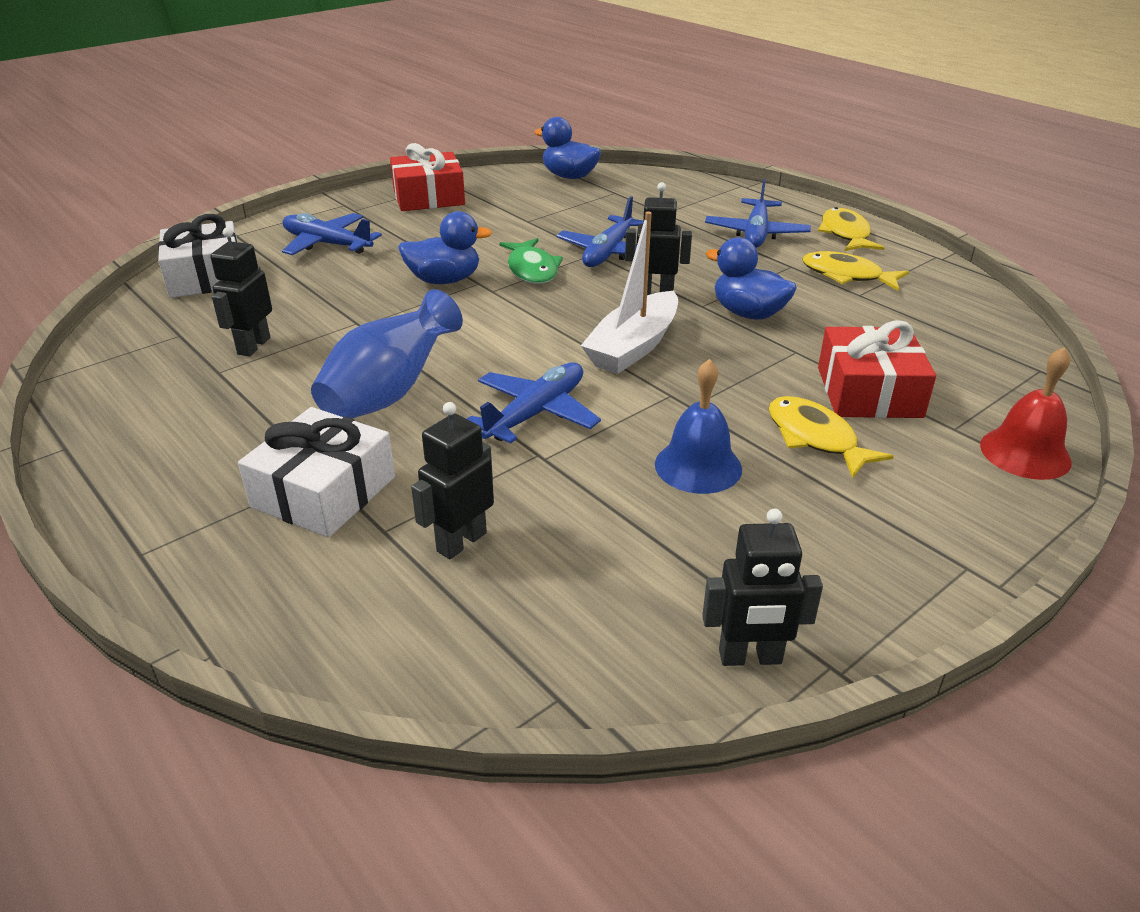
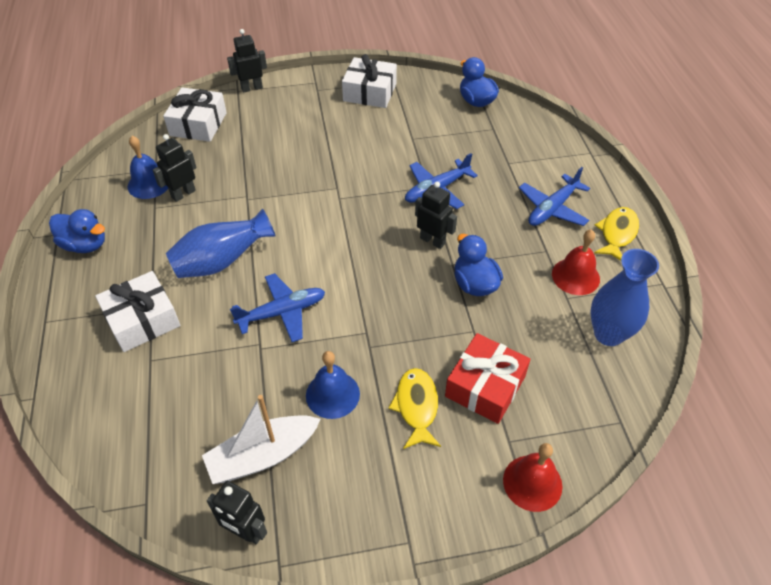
camera: 30 degrees right, 15 degrees up
blue plane [282,213,382,255] -> none
red gift [390,143,465,211] -> white gift [342,54,397,108]
blue duck [398,211,492,284] -> blue duck moved to [49,209,105,253]
black robot [411,402,494,559] -> black robot moved to [227,29,267,93]
green fish [499,238,563,284] -> none
white boat [581,212,678,374] -> white boat moved to [202,395,321,484]
yellow fish [802,251,909,291] -> red bell [552,229,600,295]
none -> blue bell [128,136,168,199]
none -> blue vase [590,249,659,346]

